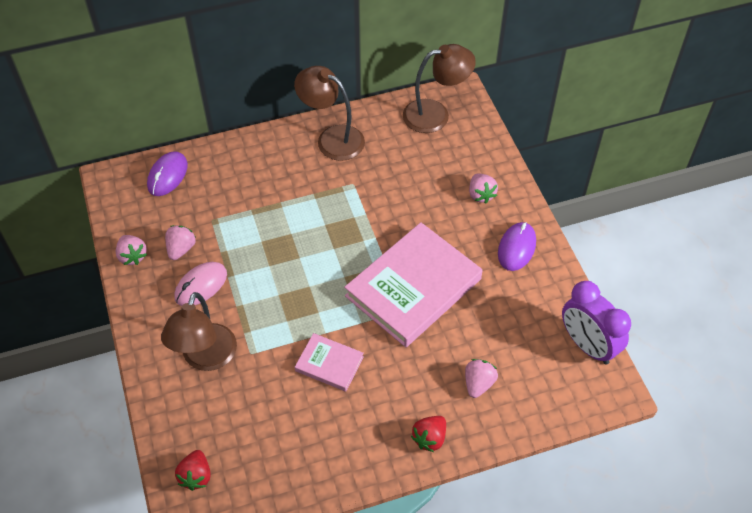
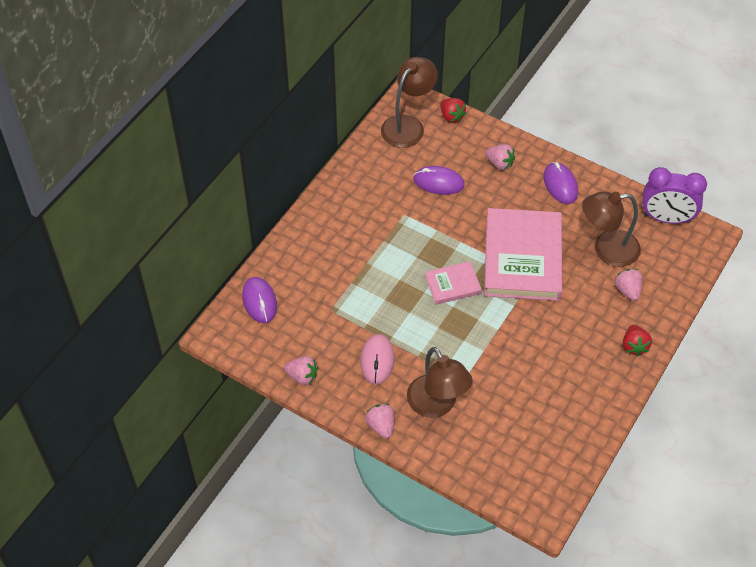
camera: 40 degrees left, 0 degrees up
pink strawberry [165,225,196,260] -> pink strawberry moved to [365,404,394,439]
red strawberry [175,450,211,491] -> red strawberry moved to [440,98,466,123]
brown lamp [294,66,365,161] -> brown lamp moved to [582,191,641,267]
pink book [295,333,364,392] -> pink book moved to [425,261,482,305]
none -> purple mouse [413,166,465,195]

